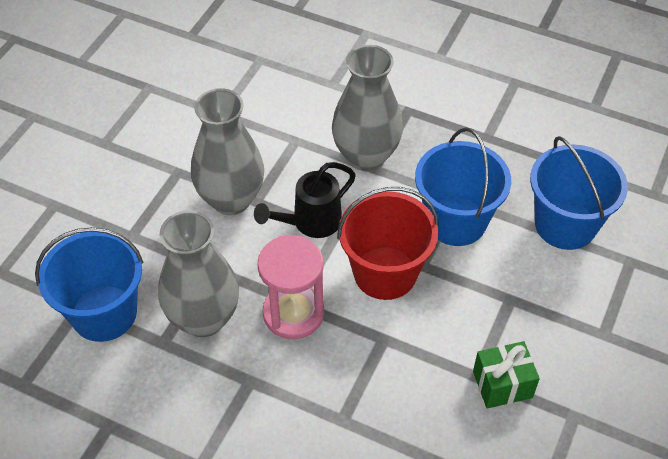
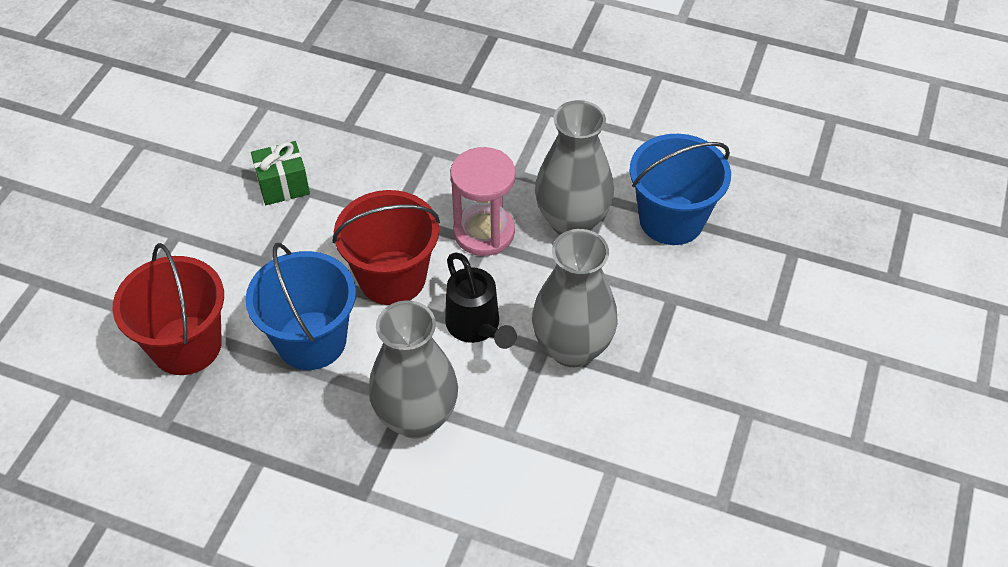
camera: 175 degrees right, 0 degrees up
black watering can [254,162,356,238] -> black watering can turned 105 degrees clockwise [445,252,517,349]
blue bucket [530,136,628,250] -> red bucket [112,243,224,375]

